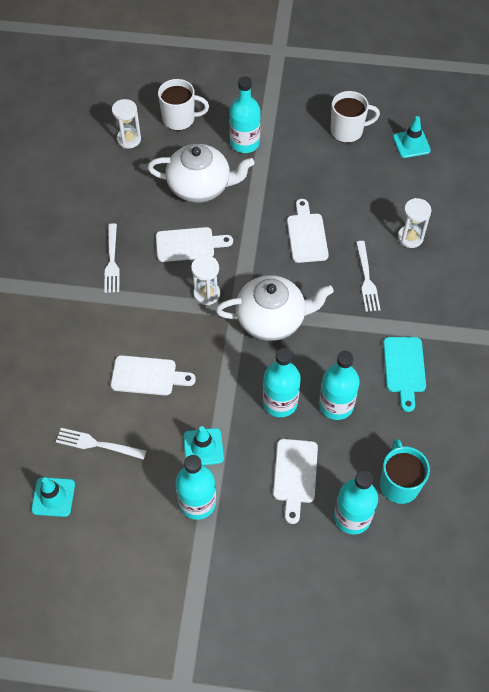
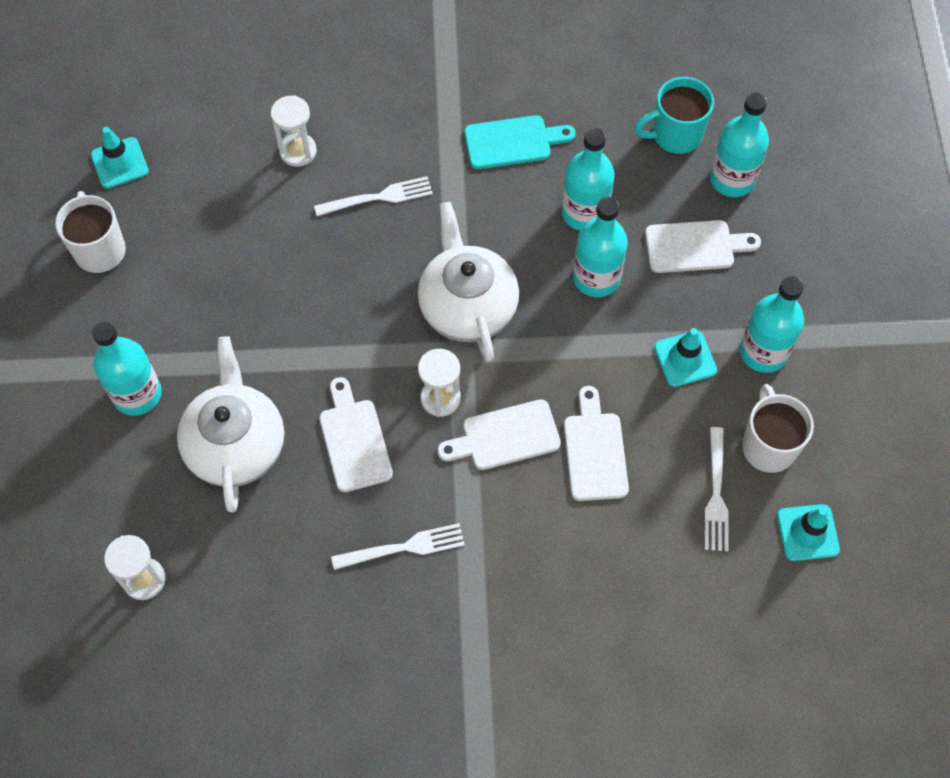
camera: 100 degrees left, 5 degrees up
white mug [158,79,209,131] -> white mug moved to [742,384,814,473]
white cutting board [287,199,329,263] -> white cutting board moved to [437,399,561,470]

